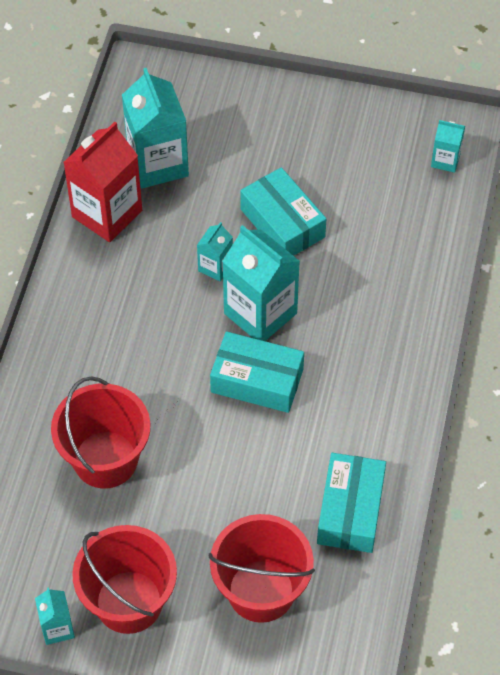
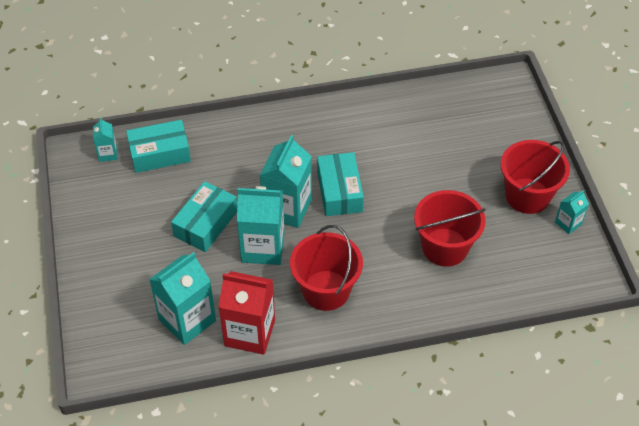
camera: 115 degrees left, 5 degrees down
turquoise carton [197,222,233,281] -> turquoise carton [237,186,284,265], size x2.00
red bucket [209,514,315,623] -> red bucket moved to [290,225,363,311]
turquoise box [317,453,386,553] -> turquoise box moved to [126,120,191,173]

